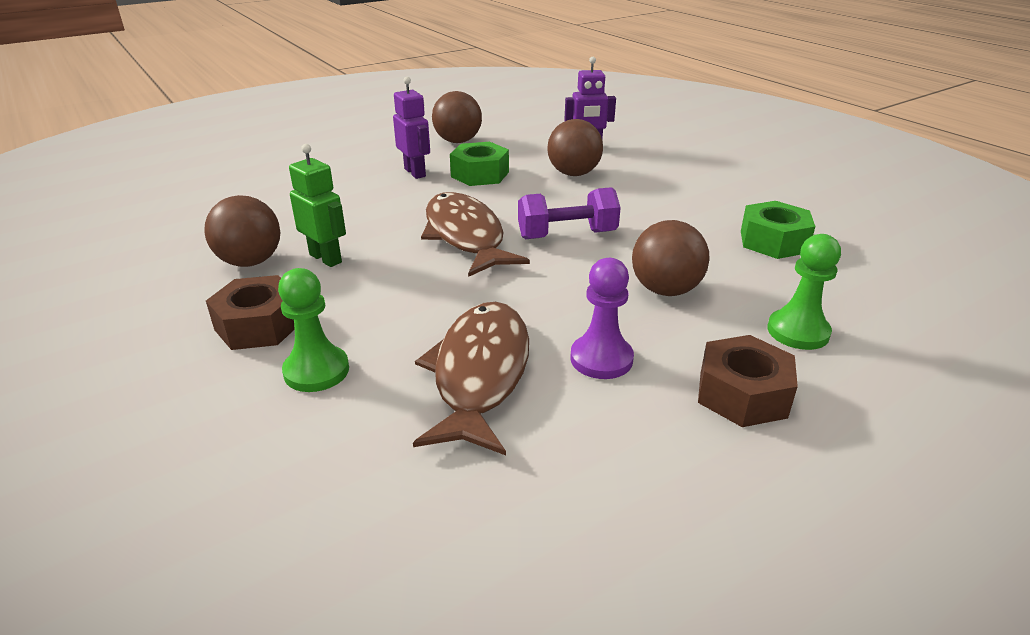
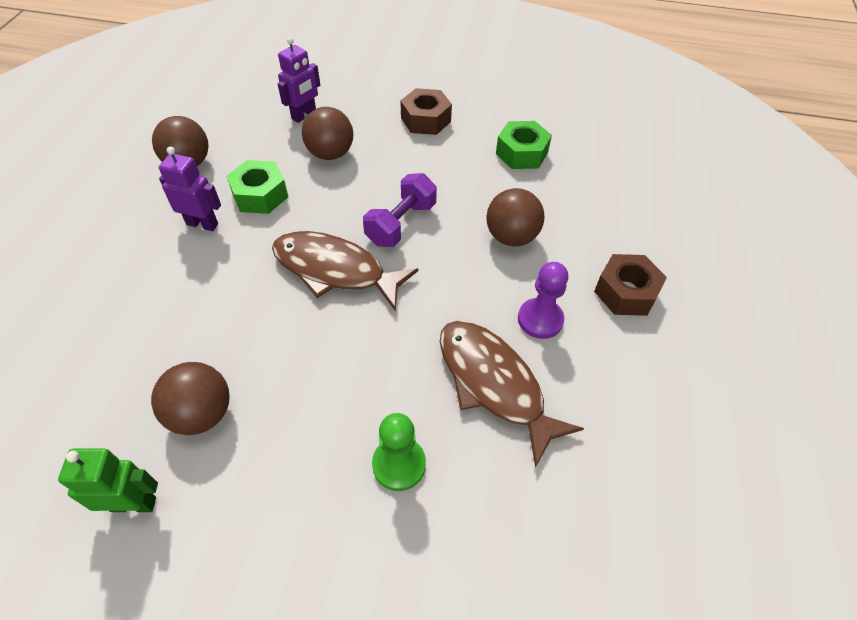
camera: 45 degrees left, 20 degrees up
brown nut [206,275,295,350] -> brown nut moved to [400,88,452,135]
green robot [289,144,346,267] -> green robot moved to [58,449,158,512]
green pawn [767,234,841,350] -> none

